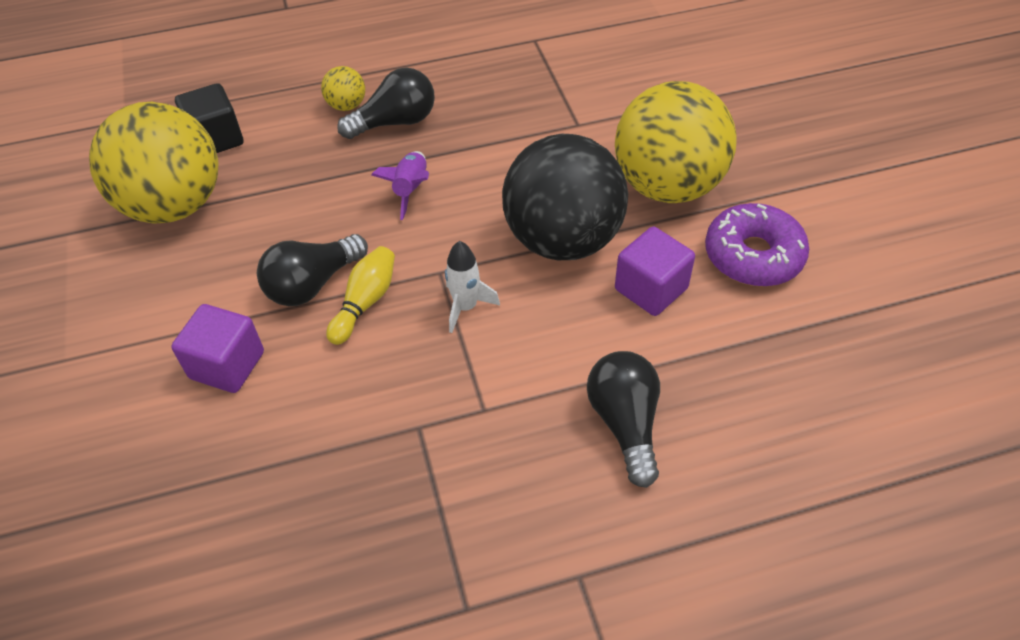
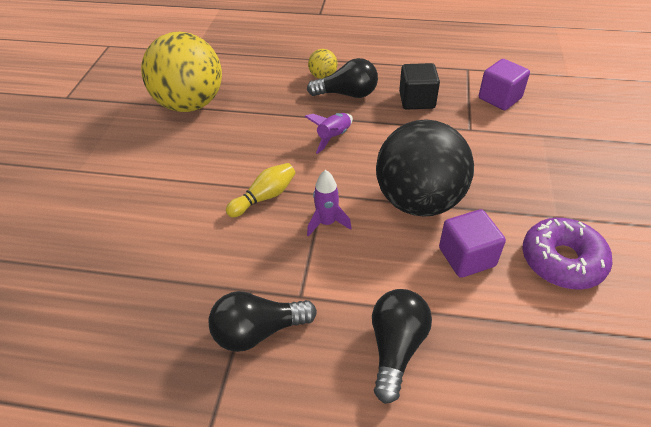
camera: 25 degrees right, 5 degrees down
purple cube [171,304,264,393] -> purple cube moved to [479,59,530,110]
black cube [175,83,244,153] -> black cube moved to [399,63,440,109]
black light bulb [257,234,368,306] -> black light bulb moved to [209,291,317,352]
white rocket [445,241,500,333] -> purple rocket [307,170,352,237]
yellow ball [615,81,737,203] -> none

